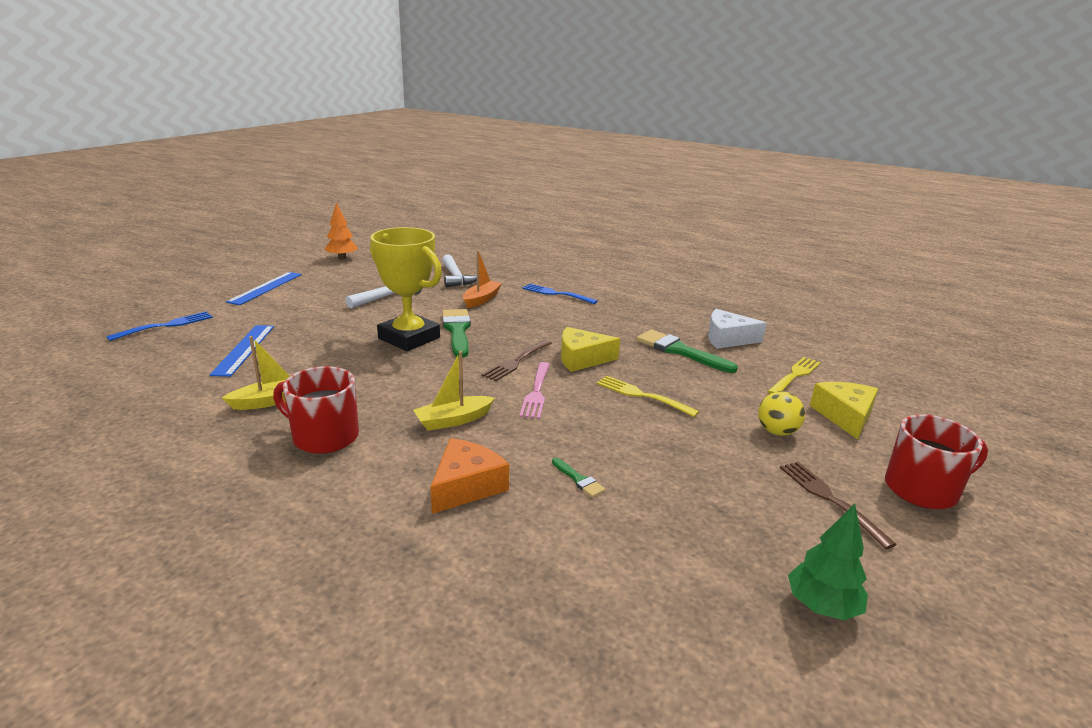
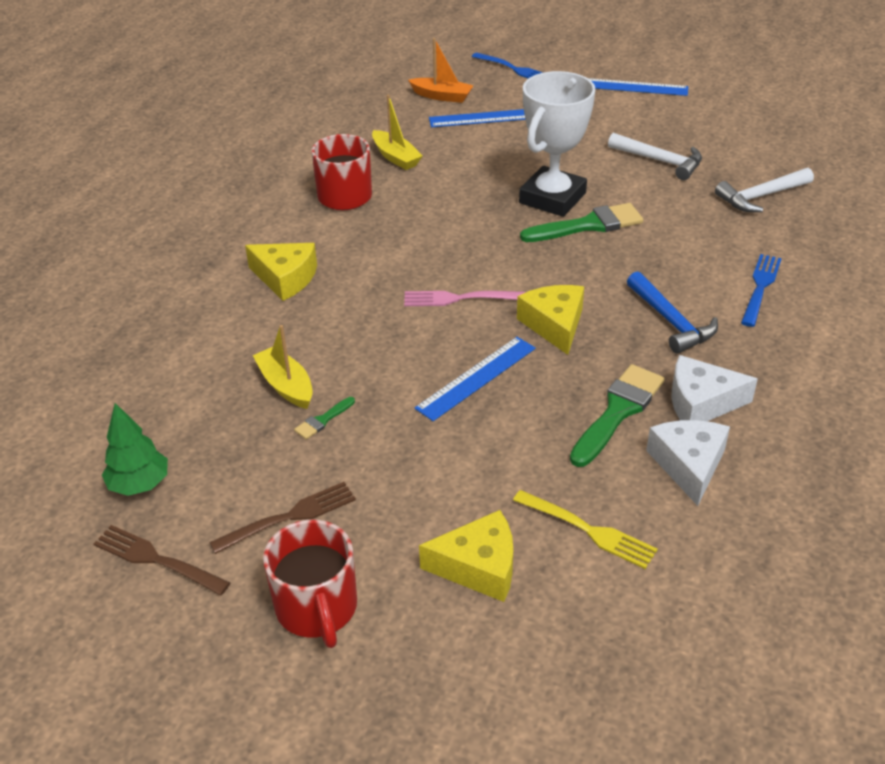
camera: 85 degrees right, 15 degrees up
orange tree [324,202,358,260] -> none
yellow trophy [370,227,442,351] -> white trophy [519,71,596,217]
yellow boat [413,351,495,431] -> yellow boat moved to [253,325,313,409]
orange cheese [431,438,509,514] -> yellow cheese [245,243,317,301]
orange boat [463,251,502,308] -> orange boat moved to [408,38,474,103]
brown fork [481,340,552,381] -> brown fork moved to [93,525,230,595]
green brush [552,458,606,497] -> green brush moved to [294,397,355,439]
yellow fork [596,376,699,417] -> blue ruler [415,337,536,421]
yellow ball [758,391,805,436] -> none
none -> blue hammer [627,271,718,354]
none -> white cheese [671,355,758,421]

